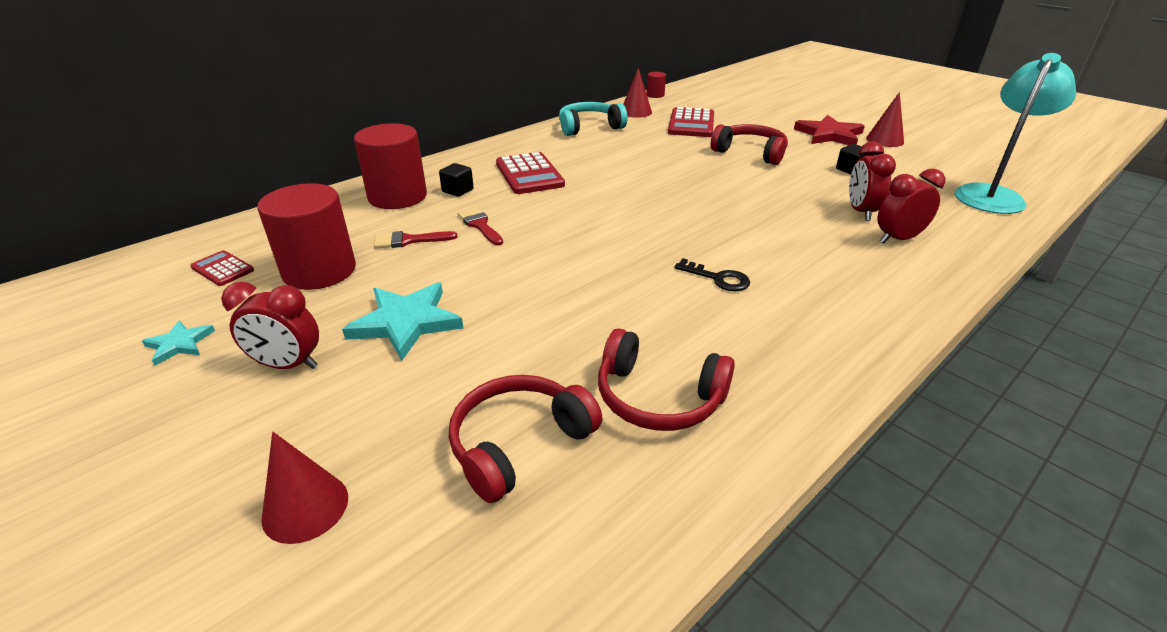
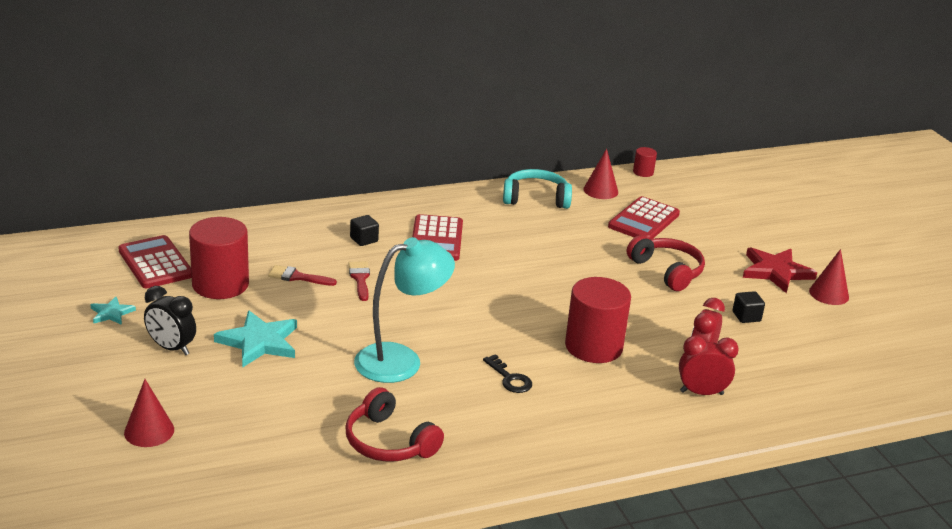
camera: 20 degrees right, 5 degrees down
red calculator [190,250,254,286] -> red calculator [118,235,192,288], size x1.82
red clock [221,282,319,369] -> black clock [144,286,196,355]
red cylinder [354,123,427,209] -> red cylinder moved to [565,277,631,363]
red headphones [449,375,602,503] -> none
turquoise lamp [954,53,1076,214] -> turquoise lamp moved to [354,237,455,383]

